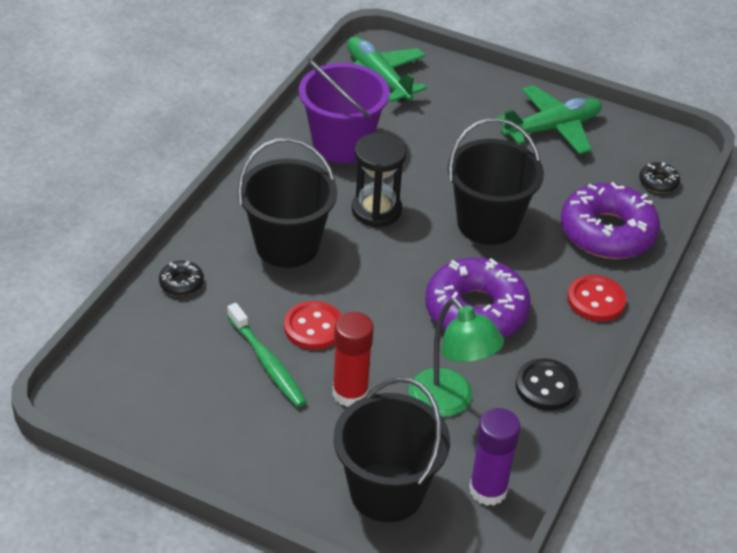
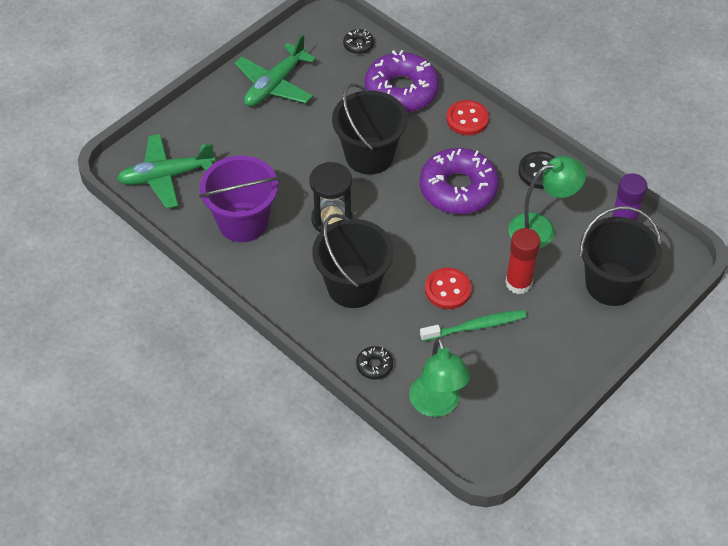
camera: 70 degrees left, 10 degrees up
green plane [496,85,602,154] -> green plane turned 135 degrees counterclockwise [235,34,316,107]
none -> green lamp [409,337,470,417]

